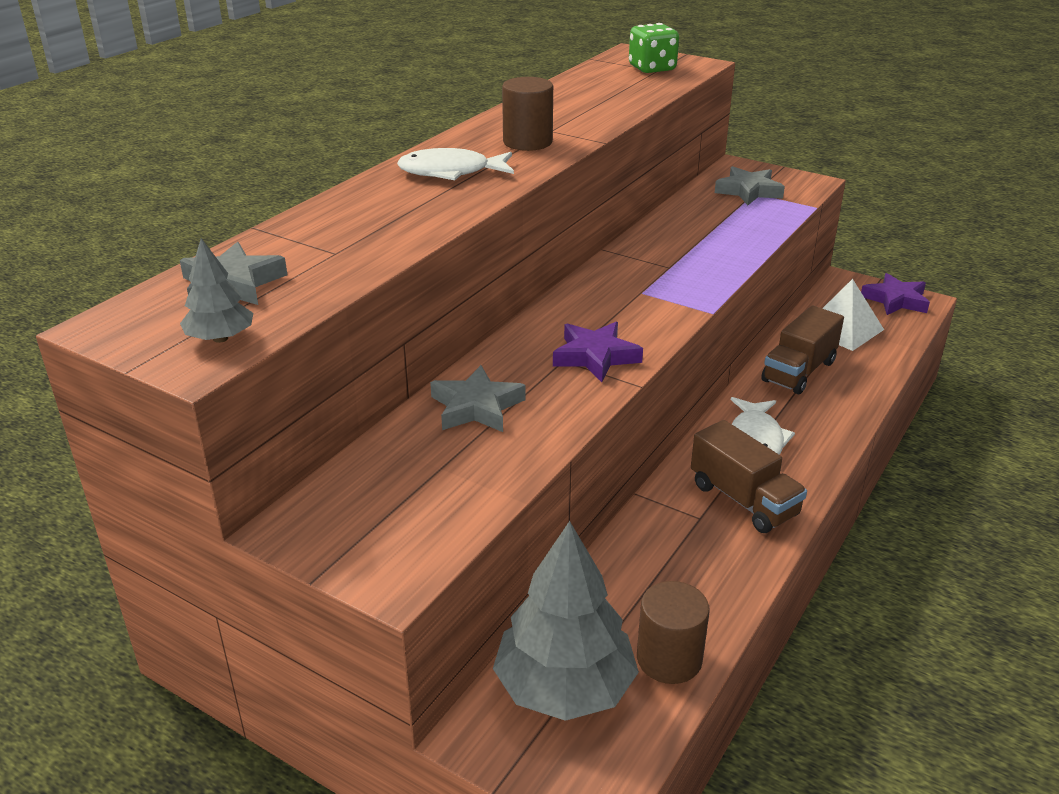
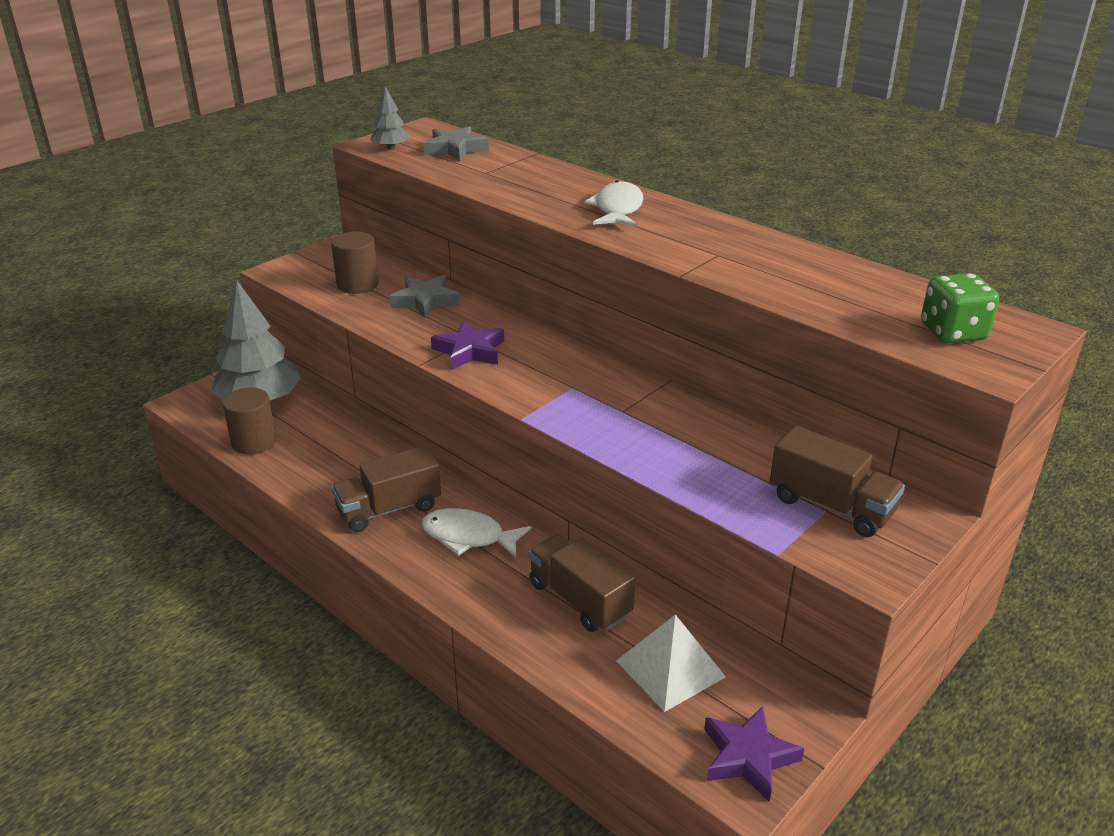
camera: 100 degrees right, 0 degrees up
brown cylinder [502,77,553,151] -> brown cylinder moved to [331,231,379,294]
grey star [715,166,785,205] -> brown truck [770,426,905,537]

